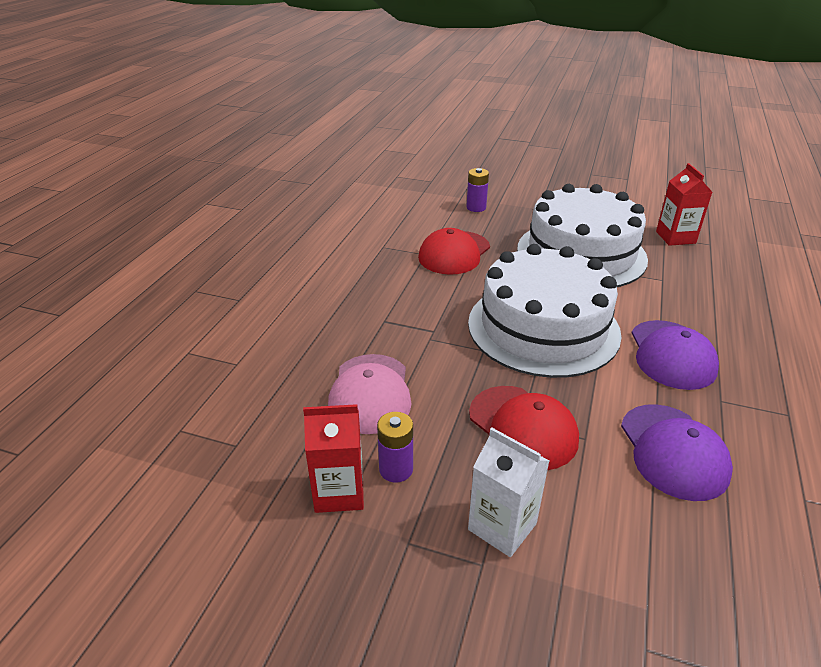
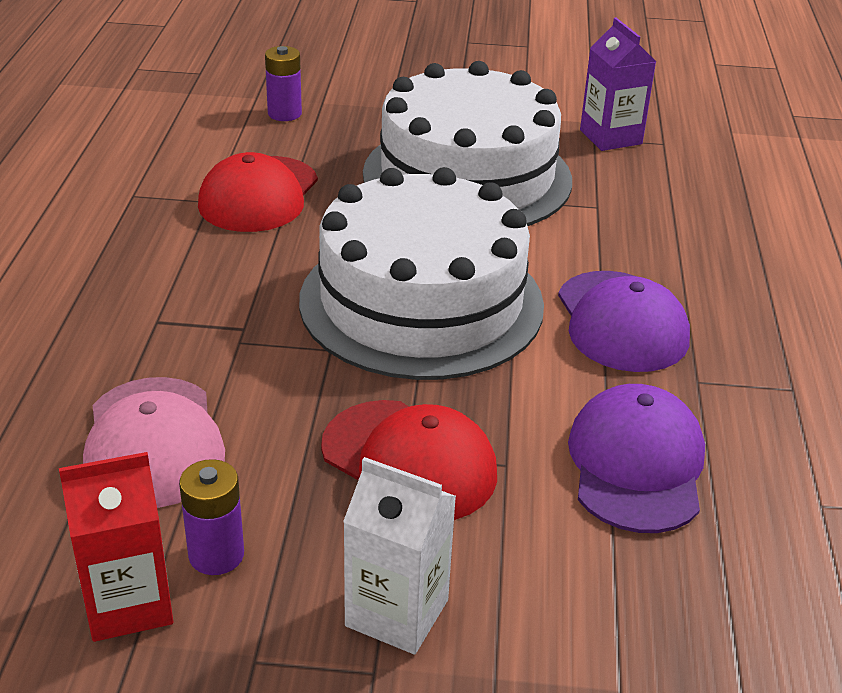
camera: 15 degrees left, 0 degrees up
purple cap [621,404,733,501] -> purple cap turned 150 degrees counterclockwise [568,384,705,533]
red carton [656,163,712,246] -> purple carton [580,18,656,151]

